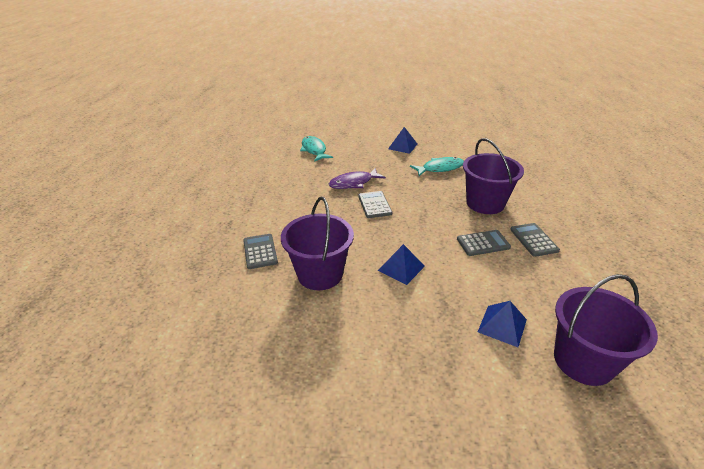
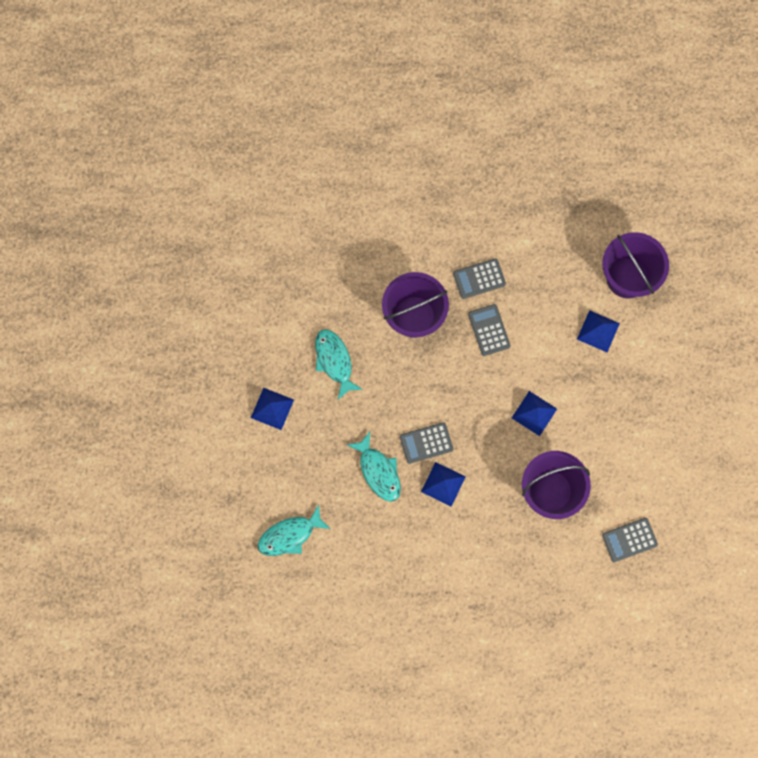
camera: 95 degrees left, 40 degrees up
grey calculator [243,234,278,269] -> grey calculator moved to [602,518,658,562]
purple fish [329,168,386,189] -> turquoise fish [347,432,401,502]
none -> blue pyramid [421,462,466,507]

